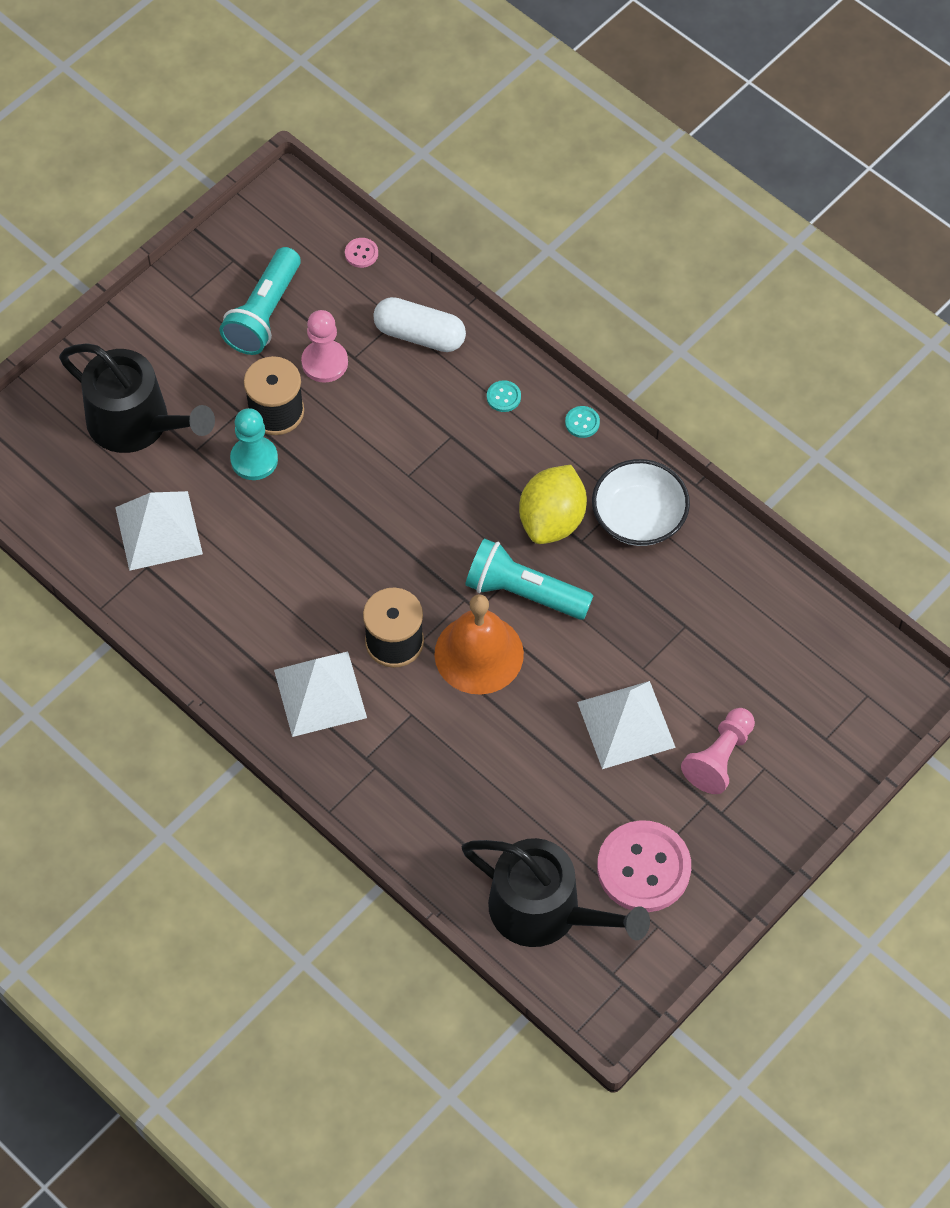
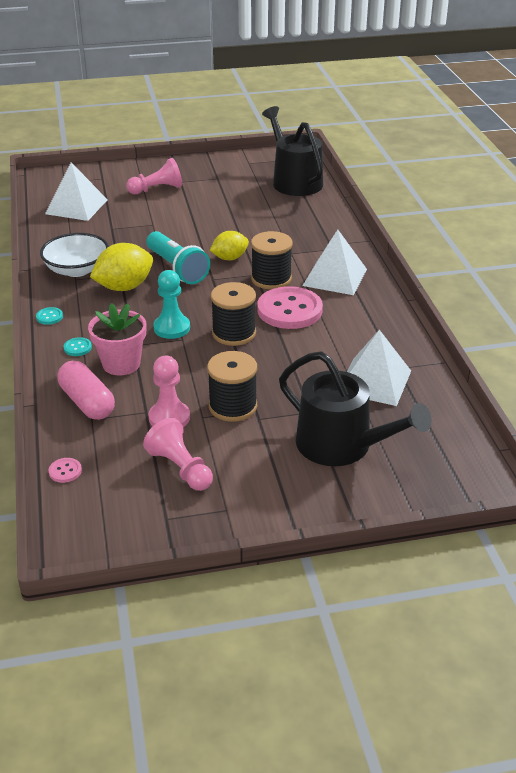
camera: 145 degrees left, 25 degrees down
black watering can [59,343,215,453] -> black watering can turned 150 degrees clockwise [279,351,432,466]
turquoise flashlight [220,247,301,355] -> pink pawn [143,418,213,491]
turquoise pawn [230,408,278,480] -> turquoise pawn moved to [153,270,190,339]
white capsule [373,297,466,352] -> pink capsule [57,361,115,420]
orange bell [434,594,524,694] -> yellow lemon [210,231,249,260]
white pyramid [577,681,676,769] -> white pyramid moved to [45,162,107,221]
pink button [597,820,691,912] -> pink button moved to [257,286,323,329]
none -> pink flower pot [88,303,146,376]
none -> black spool [211,282,256,346]

